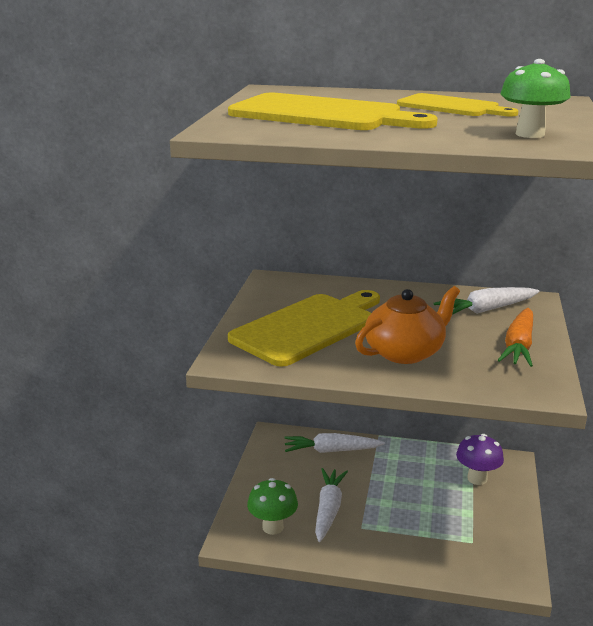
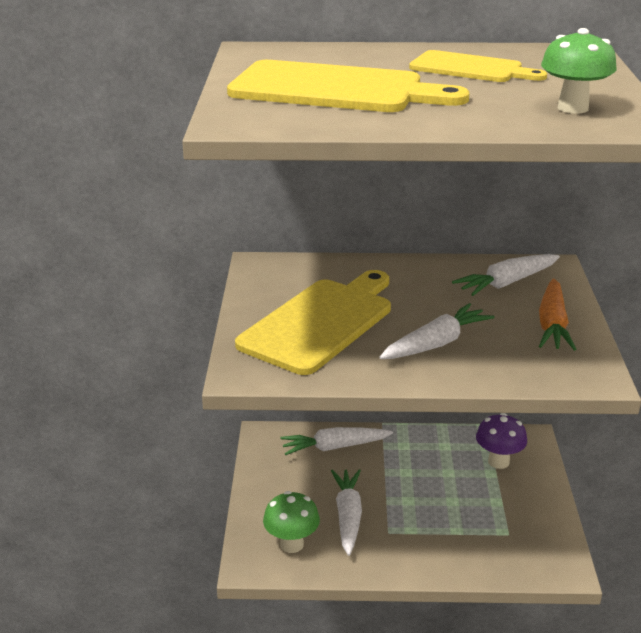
camera: 10 degrees left, 5 degrees up
orange teapot [355,286,460,364] -> white carrot [379,303,495,359]

